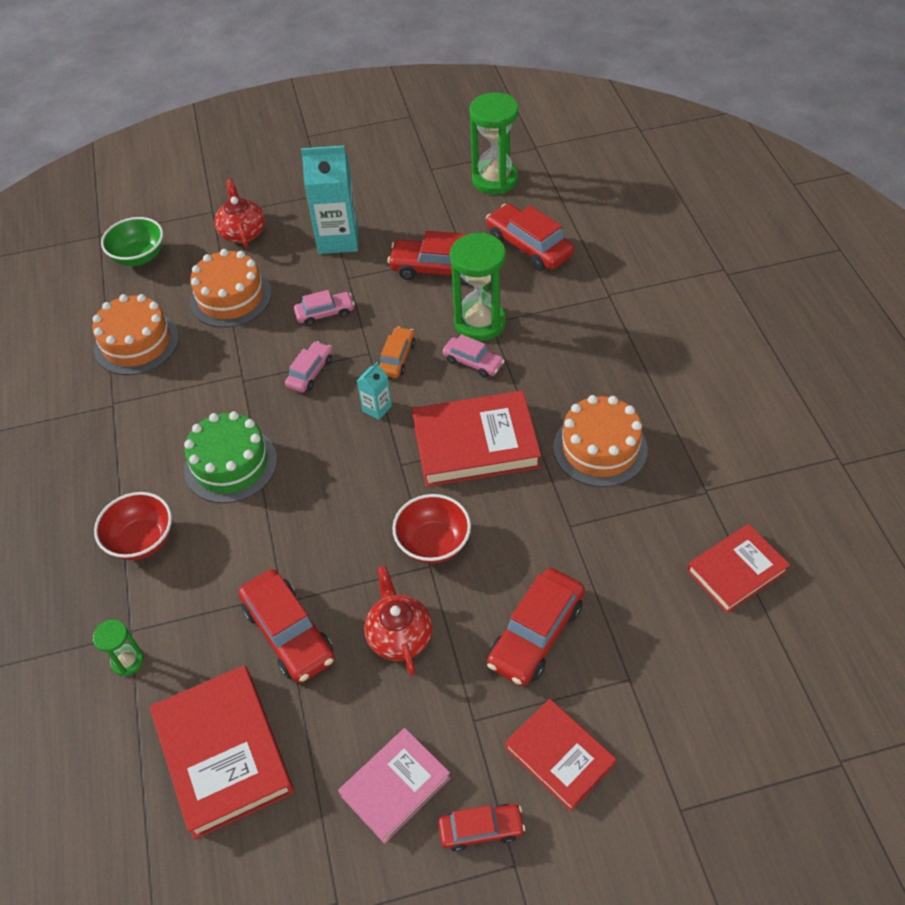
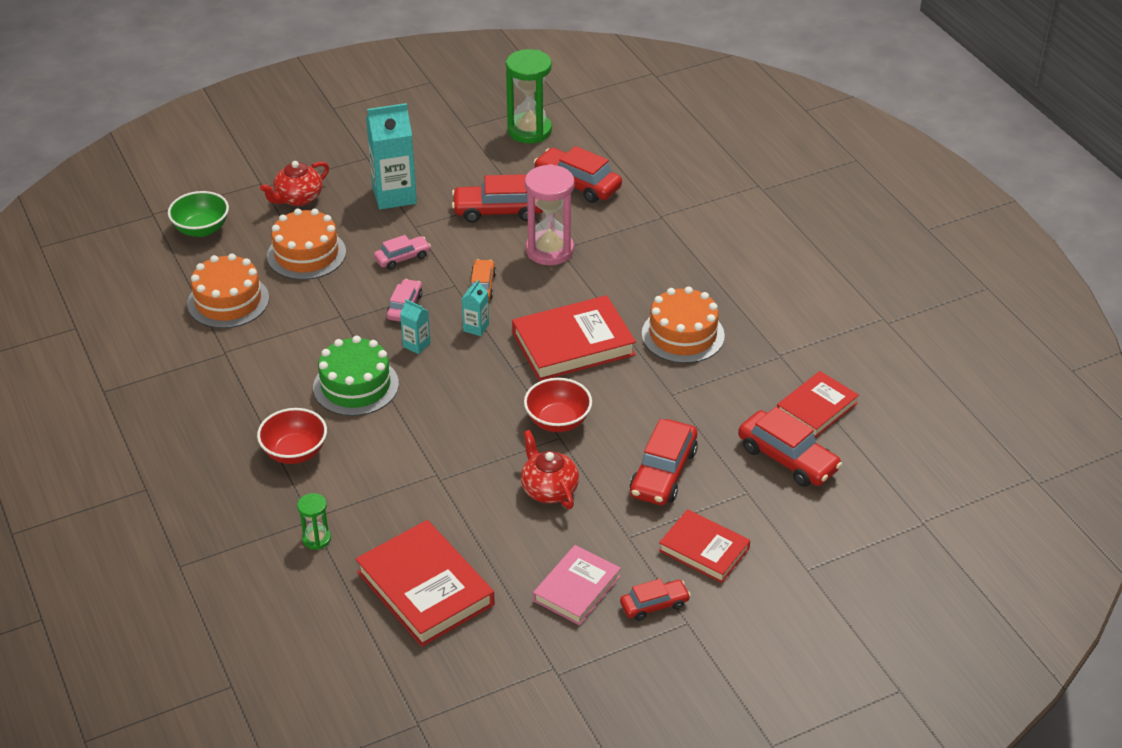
camera: 15 degrees left, 10 degrees down
red teapot [214,179,265,248] -> red teapot turned 105 degrees counterclockwise [260,161,329,206]
red car [238,569,335,683] -> red car moved to [738,407,842,487]
pink car [443,334,505,378] -> none
green hourglass [450,232,506,341] -> pink hourglass [525,164,575,265]
none -> turquoise carton [400,299,430,354]

